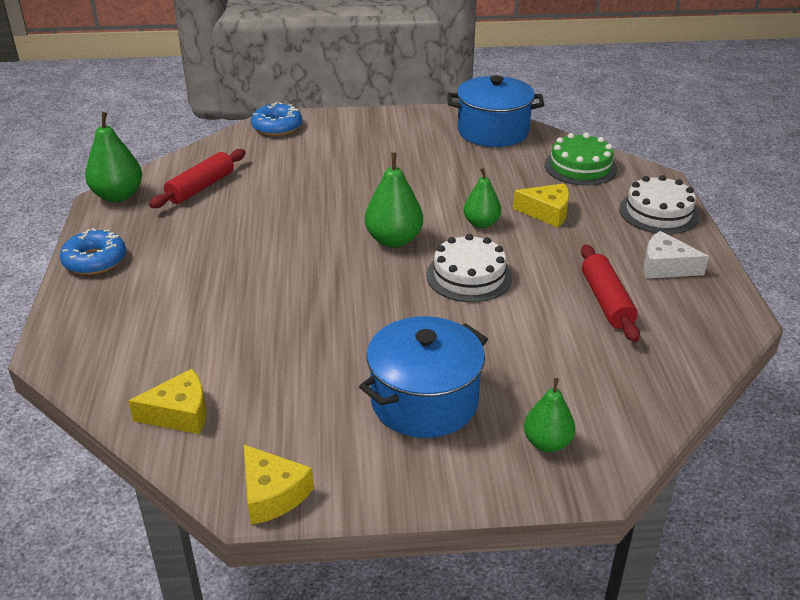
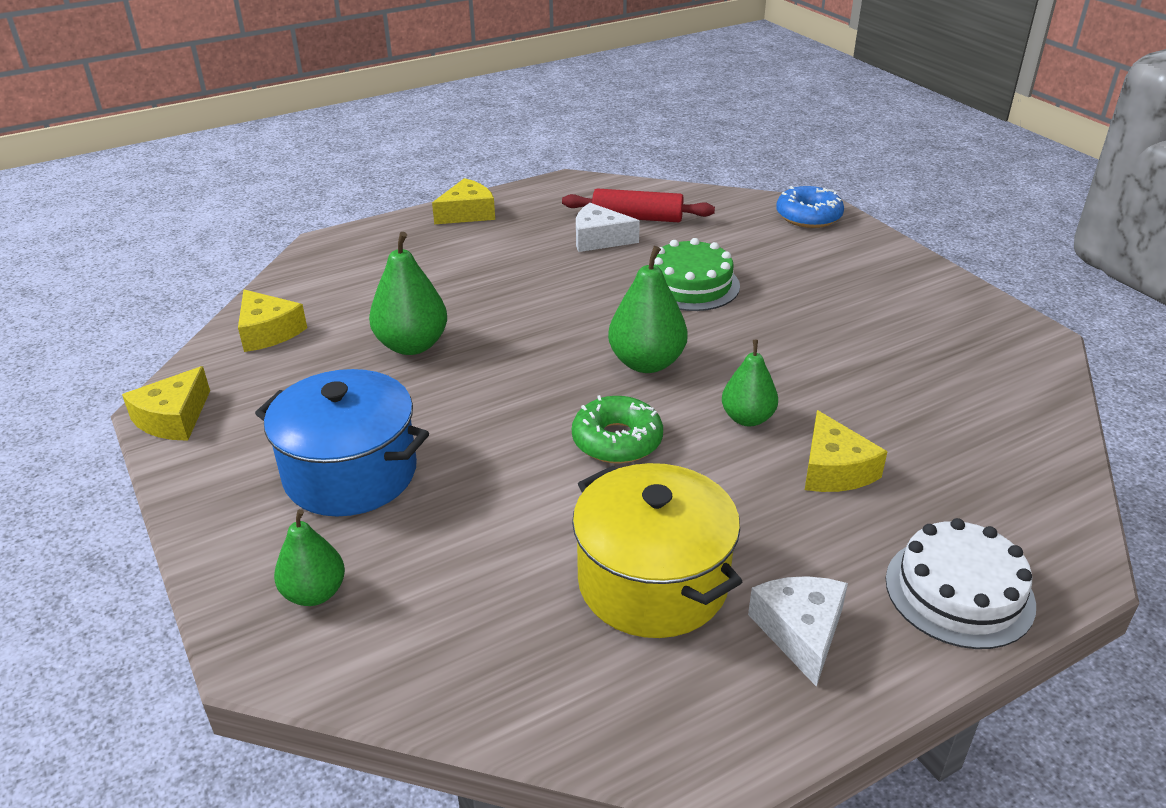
camera: 65 degrees right, 0 degrees up
blue donut [60,228,126,275] -> yellow cheese [432,178,495,224]
green pear [85,112,142,202] -> green pear moved to [369,232,447,355]
white cake [426,234,512,302] -> green donut [572,395,663,464]
blue pot [447,75,544,147] -> none
green cake [544,133,617,186] -> green cake moved to [654,238,740,311]
red rolling pin [581,244,640,342] -> yellow pot [572,463,742,638]
none -> white cheese [576,203,640,252]

